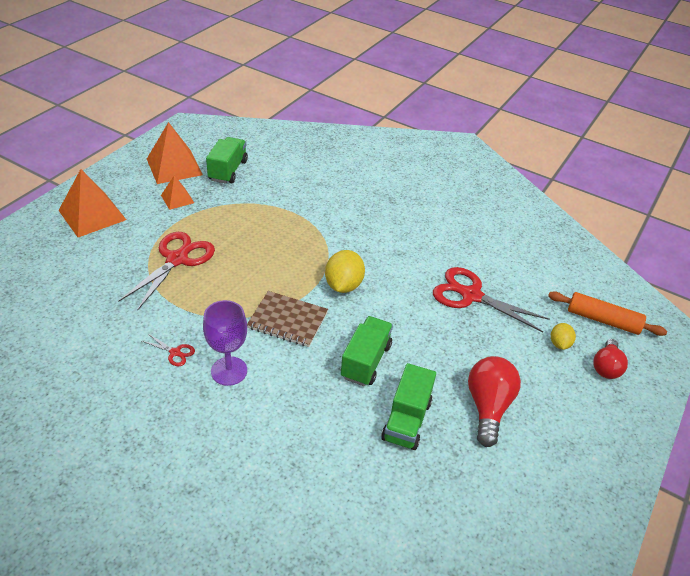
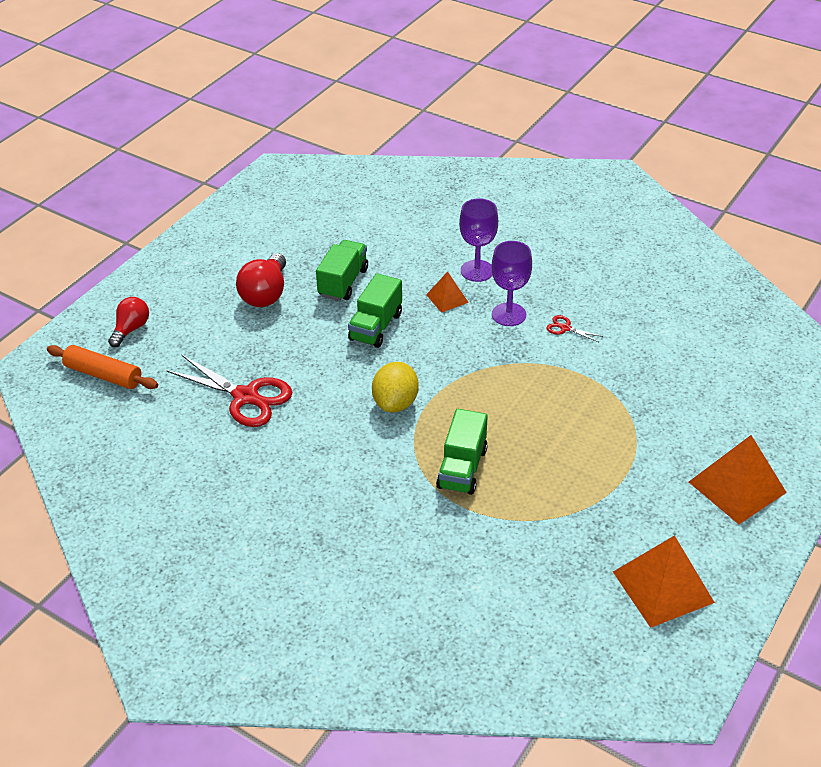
camera: 175 degrees left, 0 degrees up
red scissors [118,232,215,311] -> none
orange pyramid [161,175,194,210] -> orange pyramid moved to [426,271,469,313]
green truck [206,137,248,184] -> green truck moved to [436,409,488,495]
brown notebook [247,291,328,347] -> none
yellow lemon [551,323,576,350] -> none
none -> purple goblet [459,198,498,282]

